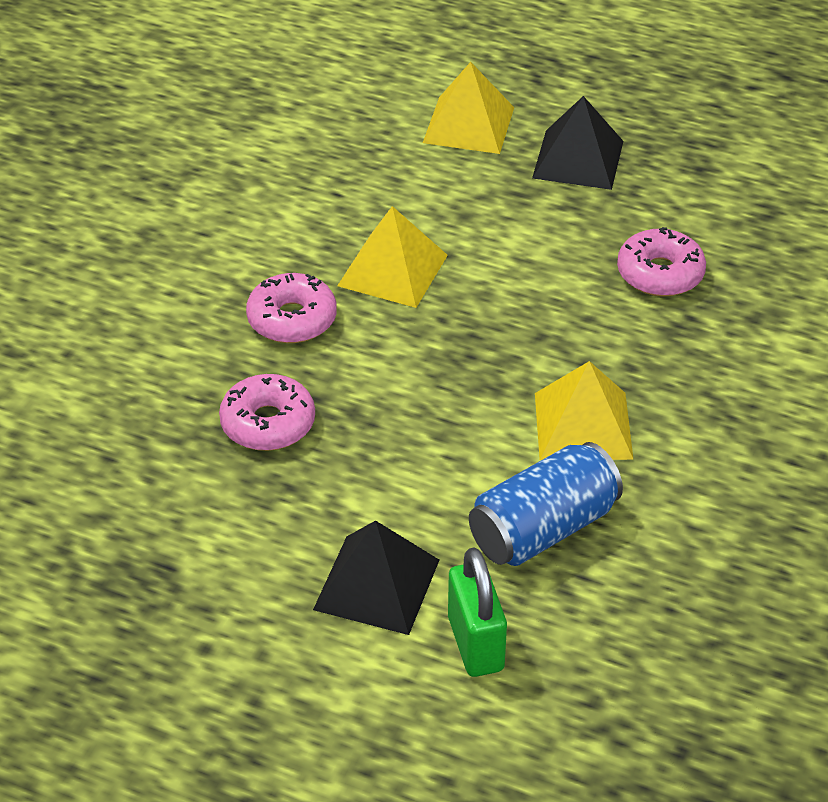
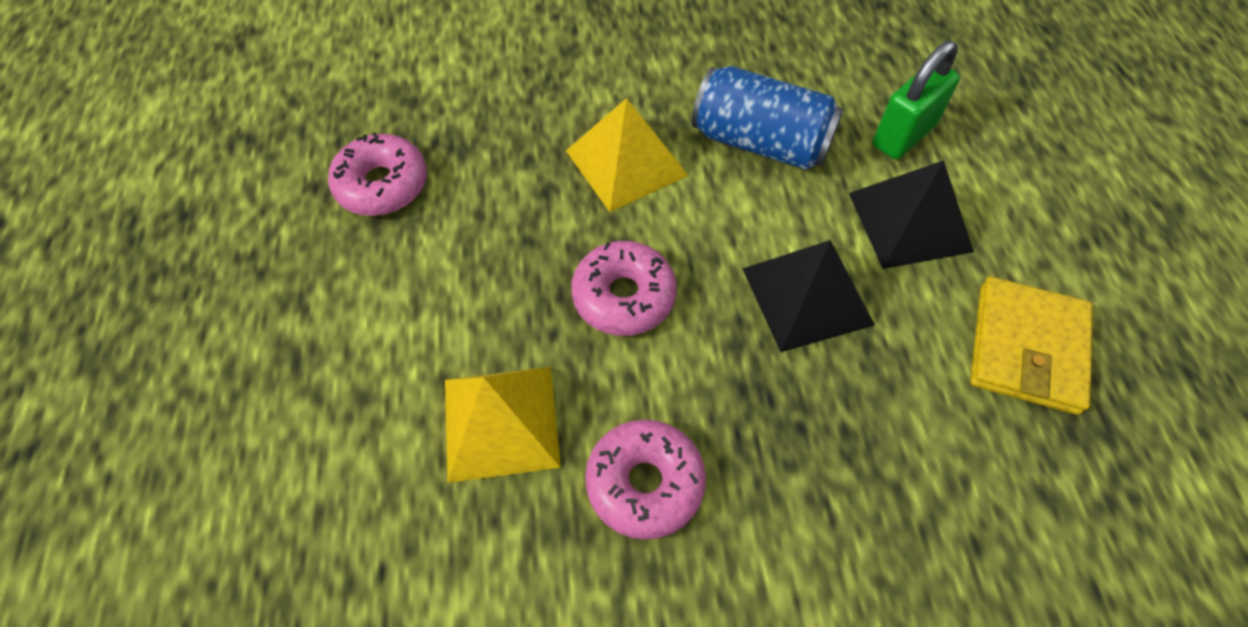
camera: 120 degrees left, 15 degrees up
pink donut [219,374,315,451] -> pink donut moved to [571,241,677,336]
yellow pyramid [423,62,514,154] -> none
black pyramid [532,96,623,190] -> black pyramid moved to [743,240,875,352]
none -> yellow wallet [970,276,1093,415]

